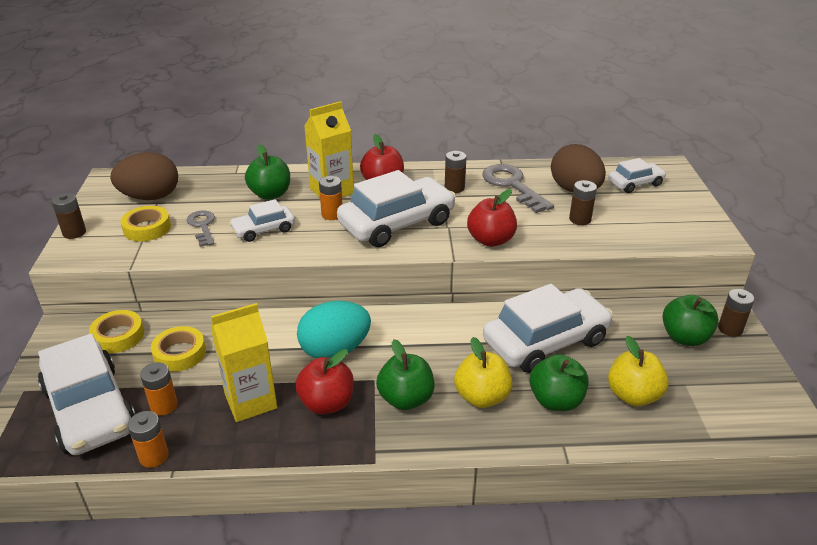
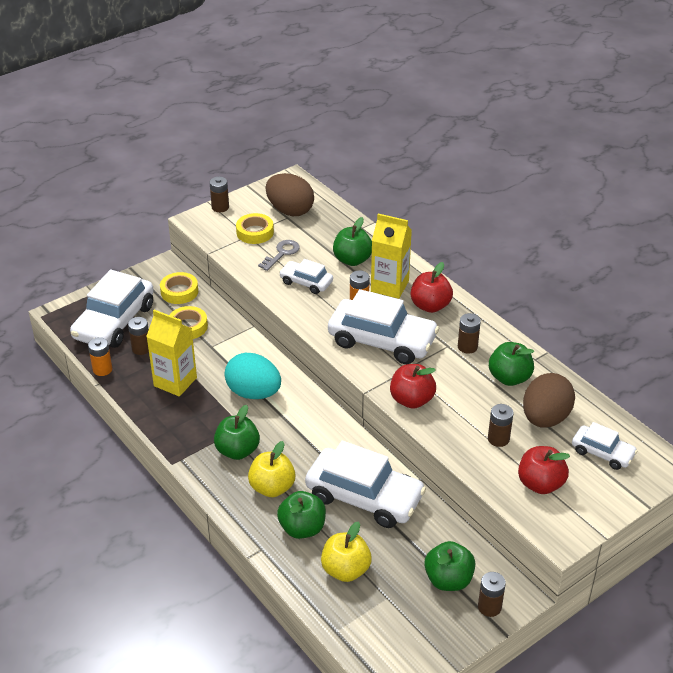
camera: 55 degrees right, 5 degrees up
orange battery [140,362,178,416] -> brown battery [128,317,149,355]
red apple [295,349,354,414] -> red apple moved to [518,446,570,494]
grey key [482,164,554,213] -> green apple [489,342,534,386]

